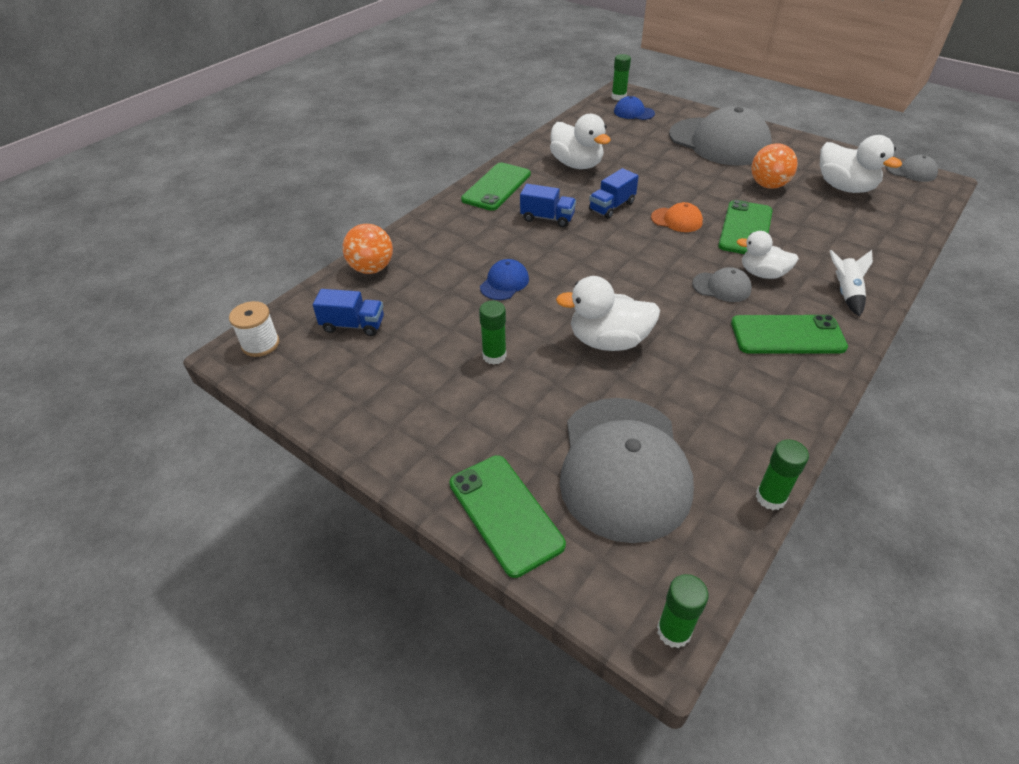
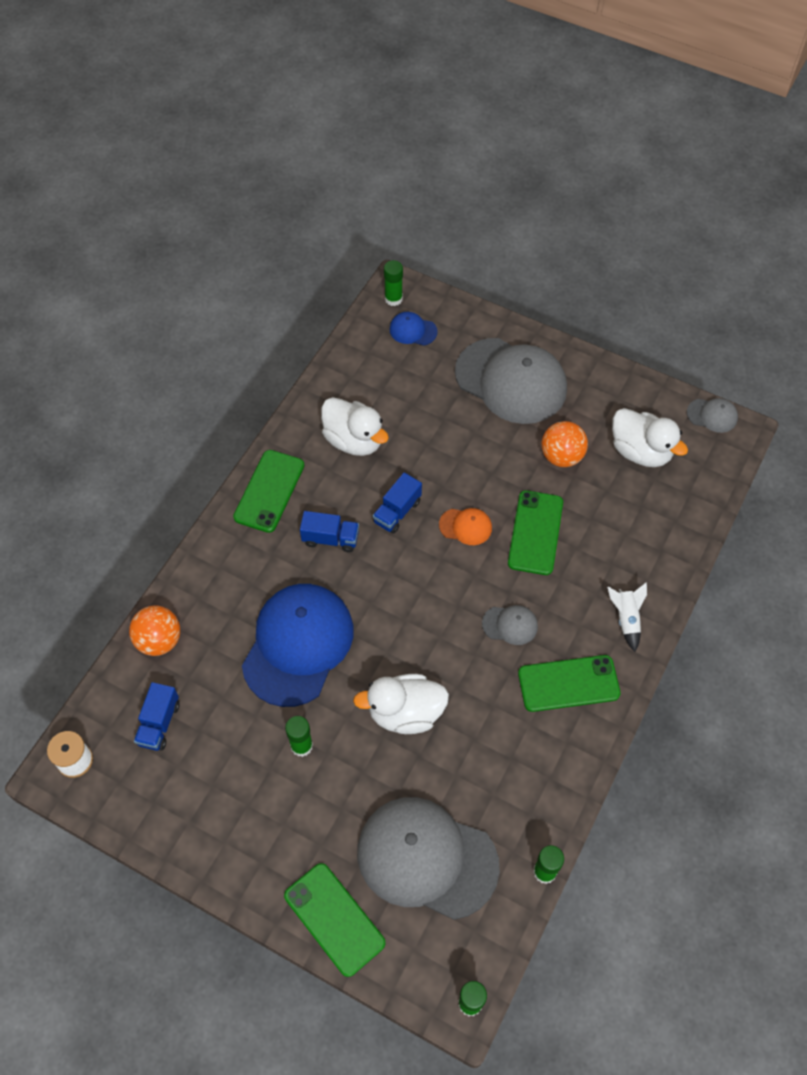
camera: 10 degrees left, 15 degrees up
blue truck [313,289,384,336] -> blue truck turned 105 degrees clockwise [134,682,180,751]
blue cap [480,259,529,300] -> blue cap [242,584,354,707], size x2.34
grey cap [560,398,694,543] -> grey cap turned 120 degrees clockwise [357,797,500,920]
white duck [736,231,799,279] -> none

